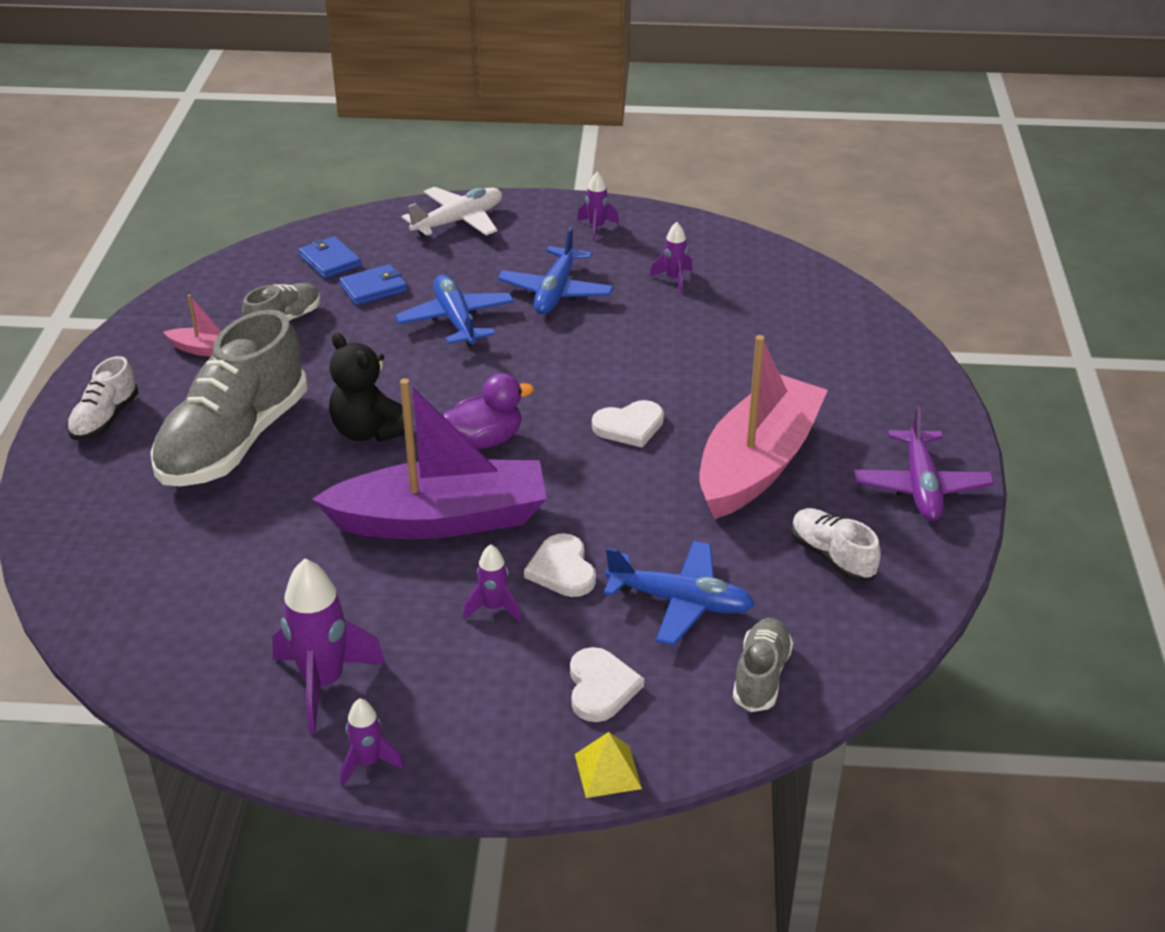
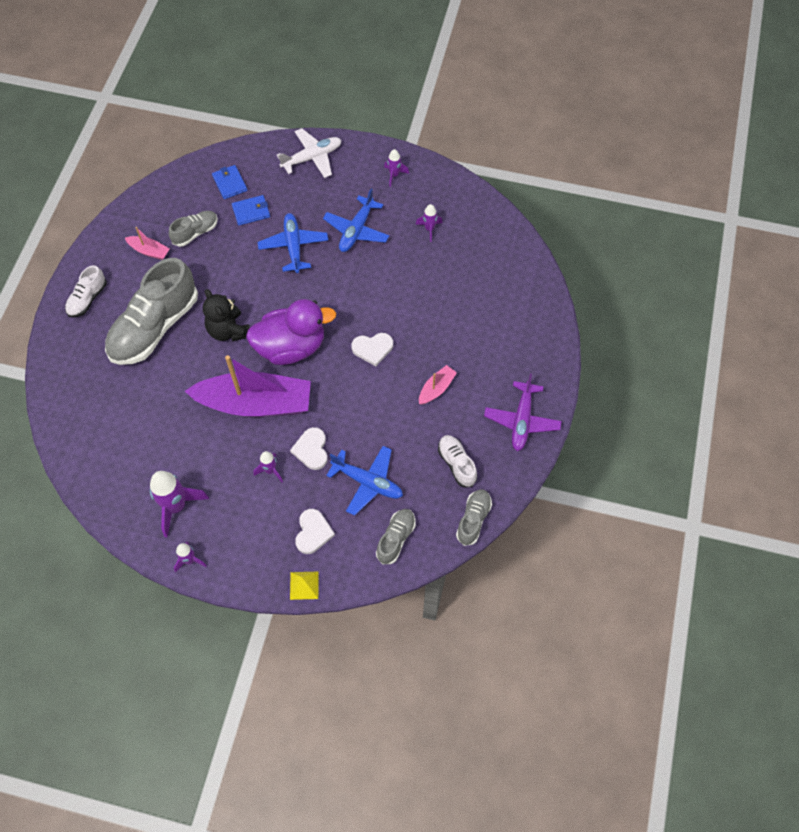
camera: 10 degrees right, 25 degrees up
purple duck [443,373,534,448] -> purple duck [246,299,336,365], size x1.67
pink boat [699,335,828,519] -> pink boat [419,365,457,405], size x0.42
none -> grey shoe [456,489,492,546]

